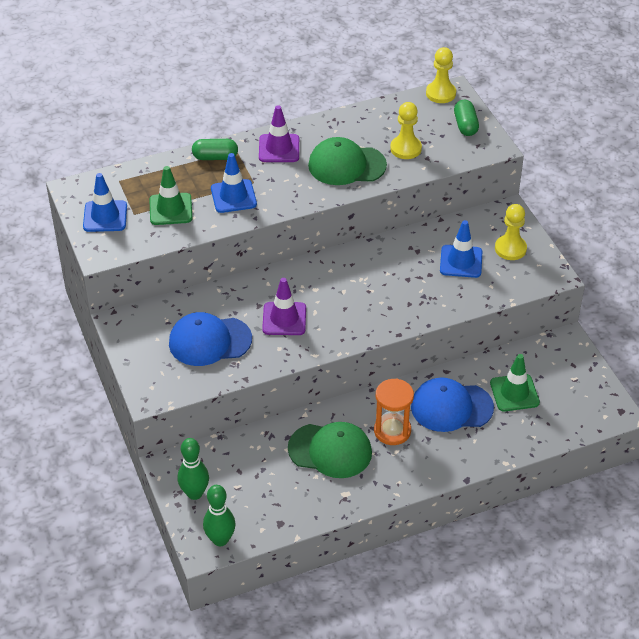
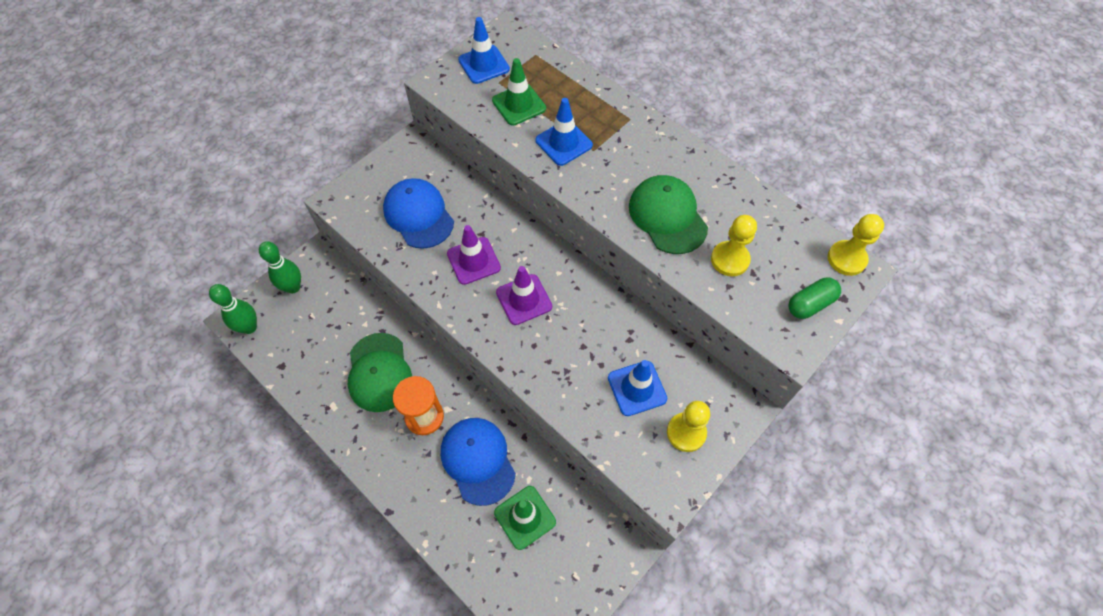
camera: 65 degrees right, 15 degrees up
green capsule [192,139,238,160] -> none
purple traffic cone [259,105,299,162] -> purple traffic cone moved to [496,266,552,325]

